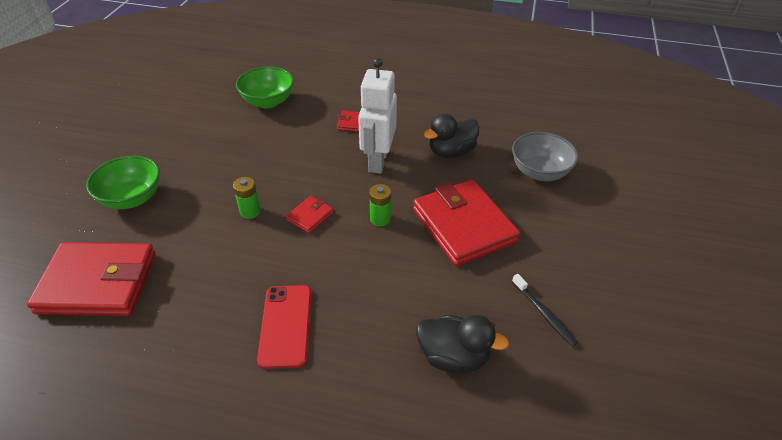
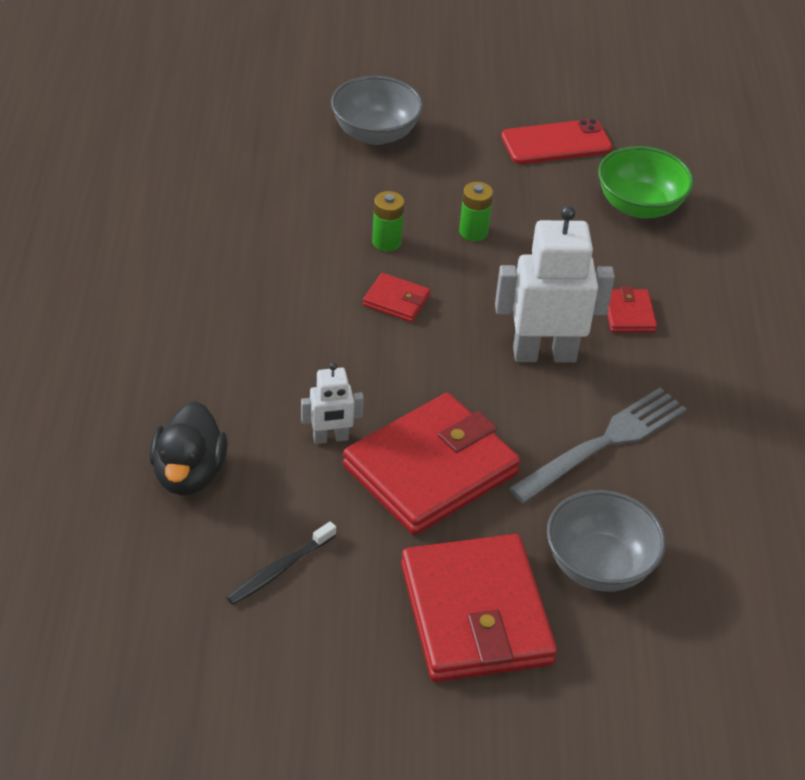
camera: 75 degrees right, 0 degrees up
red wallet [27,242,156,316] -> red wallet moved to [401,534,557,682]
green bowl [86,156,160,209] -> grey bowl [331,76,423,145]
red phone [257,285,312,369] -> red phone moved to [501,119,612,164]
green battery [369,184,391,226] -> green battery moved to [459,182,493,241]
black duck [424,113,479,158] -> grey fork [509,388,687,503]
none -> white robot [301,362,364,444]

